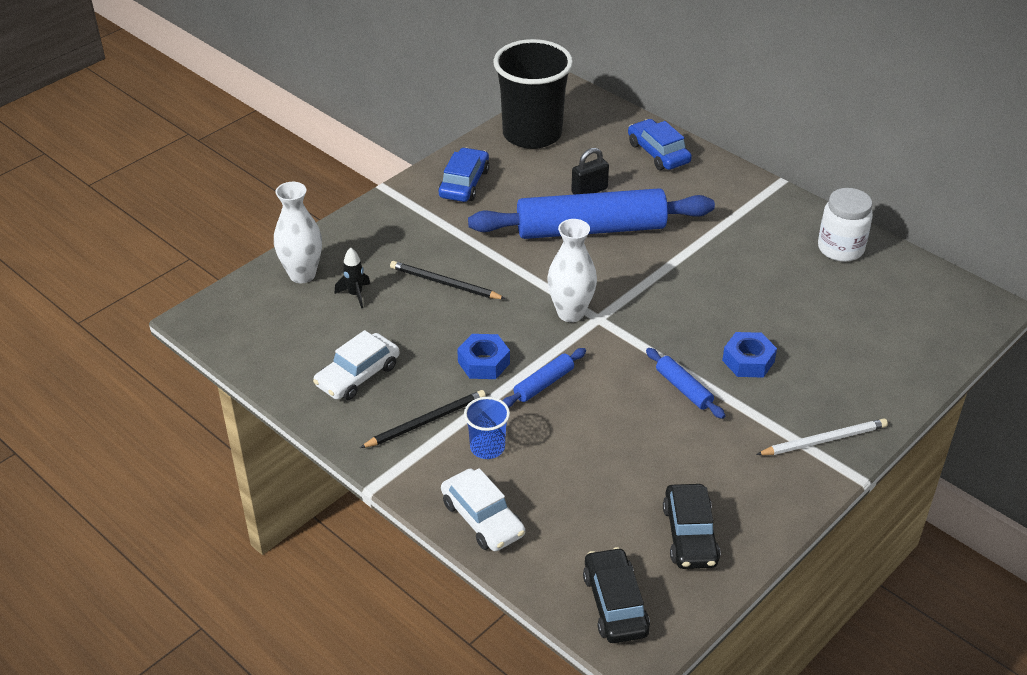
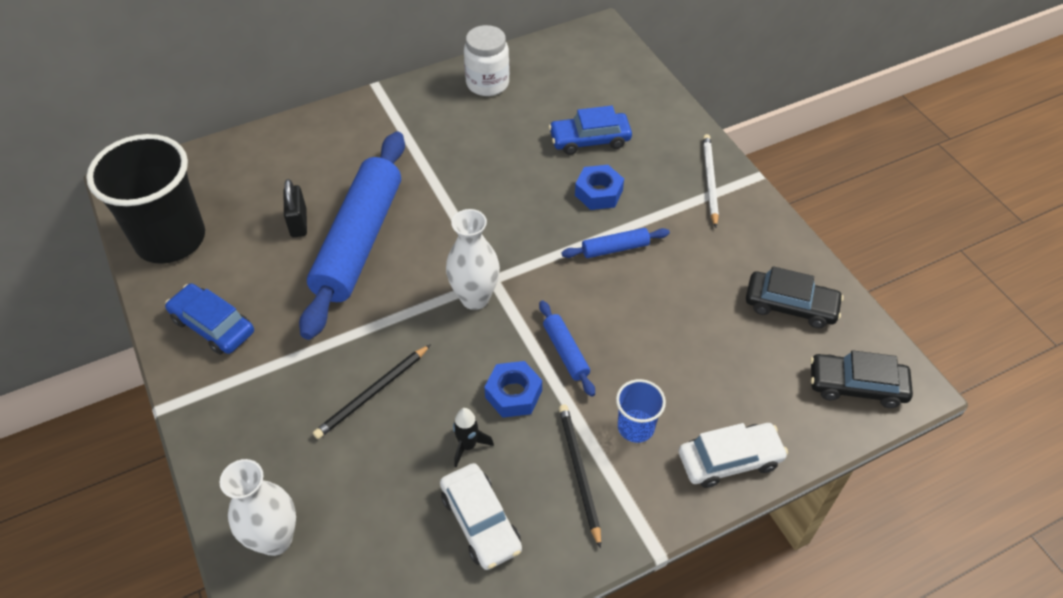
camera: 70 degrees left, 10 degrees up
black rocket [335,247,370,308] -> black rocket moved to [453,408,494,467]
blue car [628,119,692,170] -> blue car moved to [549,106,632,155]

